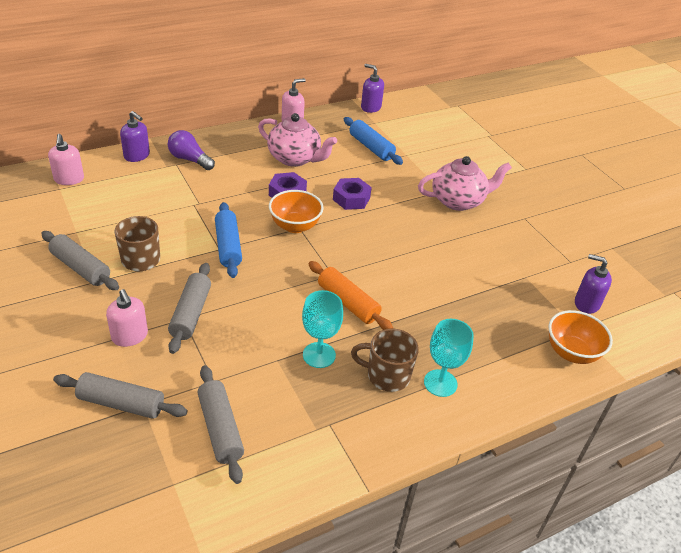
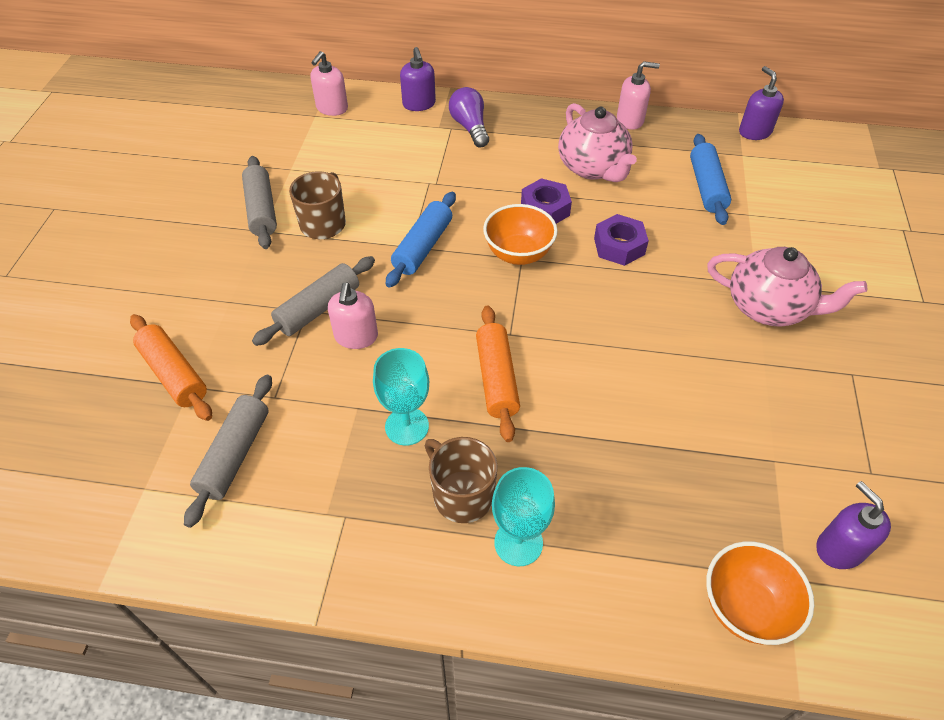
camera: 40 degrees right, 10 degrees up
grey rolling pin [53,372,187,419] -> orange rolling pin [130,314,212,421]
pink soap dispenser [106,289,148,347] -> pink soap dispenser moved to [328,282,378,349]

